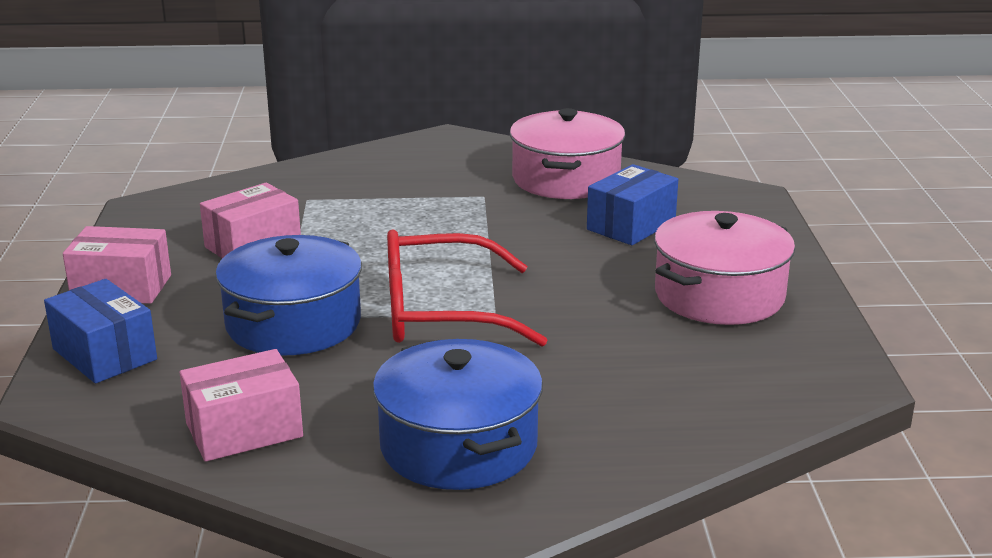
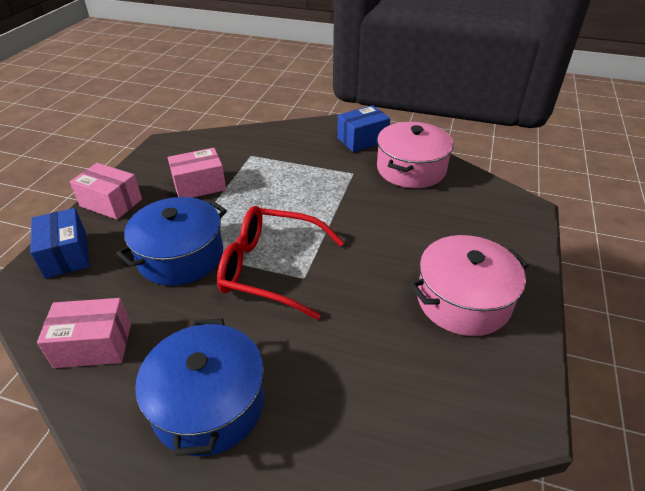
camera: 20 degrees right, 15 degrees up
blue box [587,164,678,245] -> blue box moved to [337,105,390,152]

